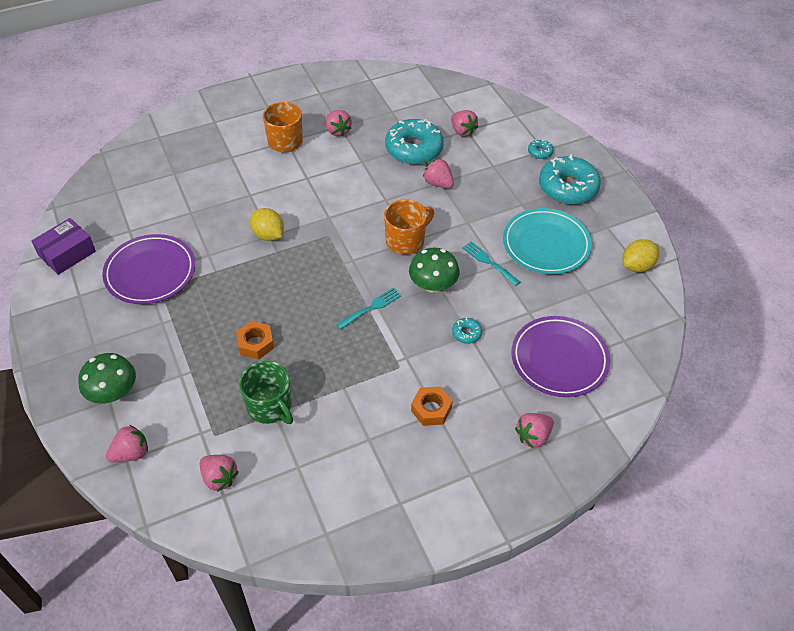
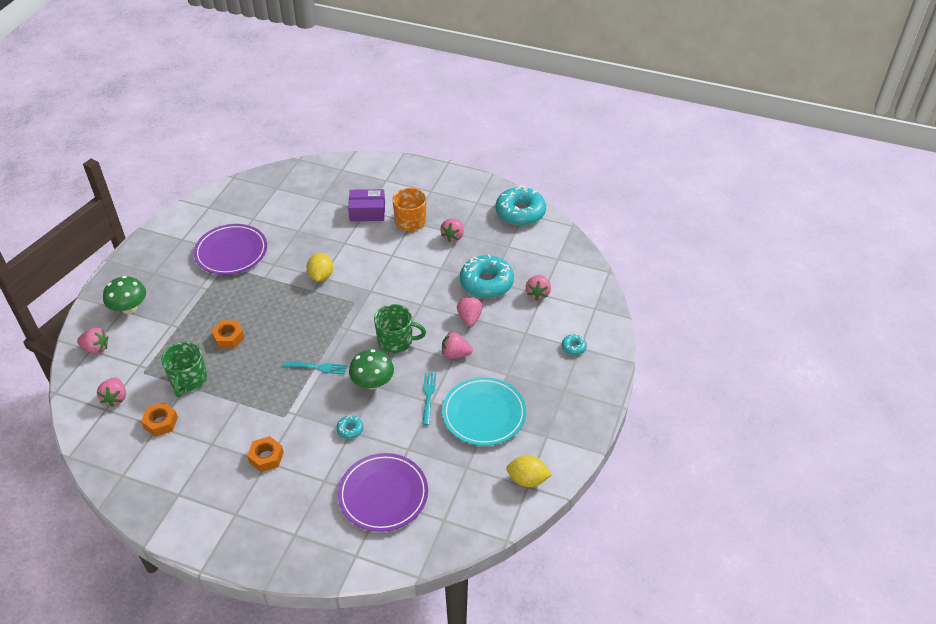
camera: 45 degrees right, 5 degrees down
purple box [31,218,96,275] -> purple box moved to [348,189,385,221]
orange mug [384,199,434,254] -> green mug [374,304,426,353]
pink strawberry [515,413,554,448] -> pink strawberry moved to [442,332,473,359]
turquoise donut [539,154,601,204] -> turquoise donut moved to [496,186,546,226]
none -> orange nut [141,402,178,437]

